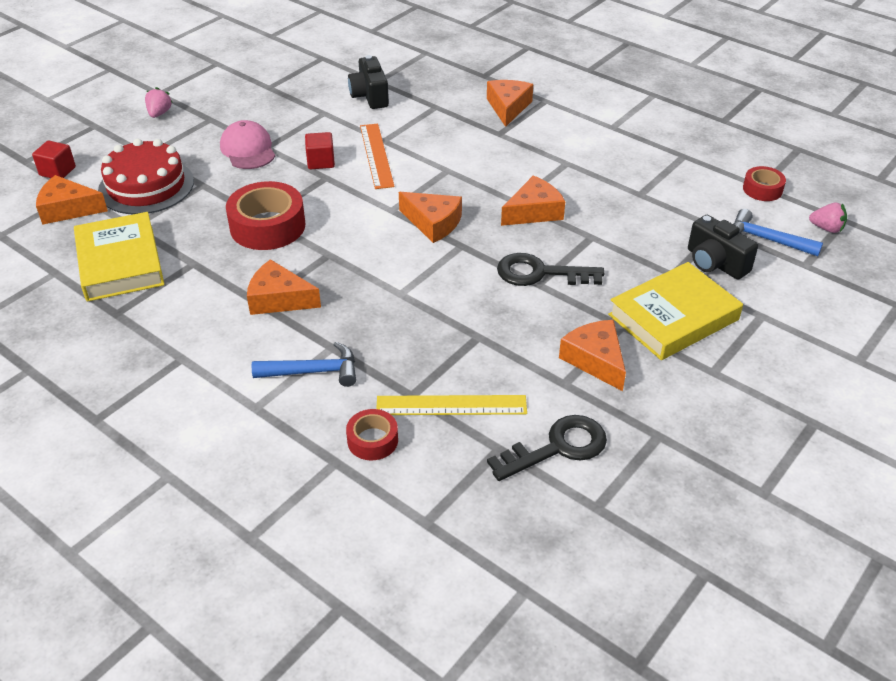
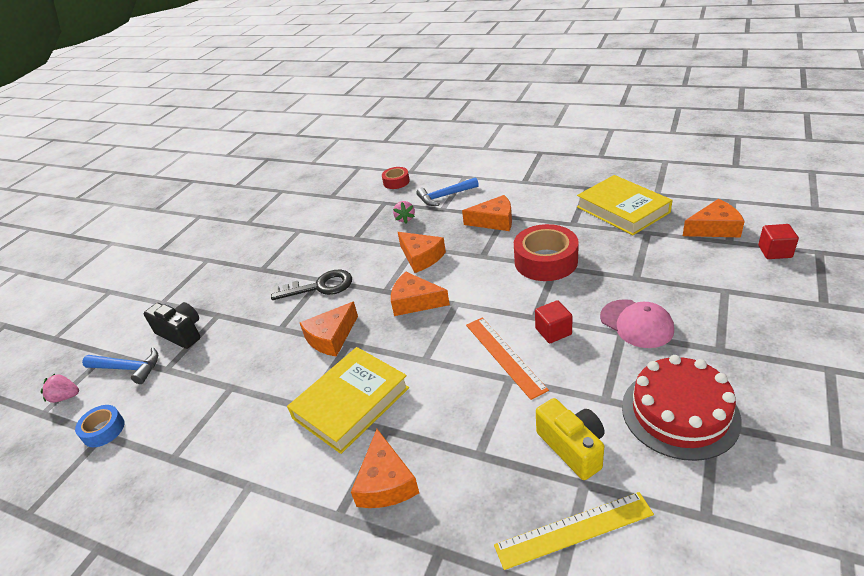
camera: 170 degrees right, 5 degrees down
red cake [98,139,194,214] -> red cake moved to [622,355,742,461]
pink strawberry [145,87,173,118] -> pink strawberry moved to [393,201,415,223]
black camera [348,55,389,109] -> yellow camera [536,398,605,480]
yellow ruler [376,395,527,415] -> yellow ruler moved to [494,492,654,570]
black key [487,415,607,481] -> none
orange cheese [559,320,626,391] -> orange cheese moved to [398,232,446,273]
yellow book [608,262,743,360] -> yellow book moved to [287,347,409,454]
red tape [743,166,786,201] -> blue tape [75,405,125,447]

